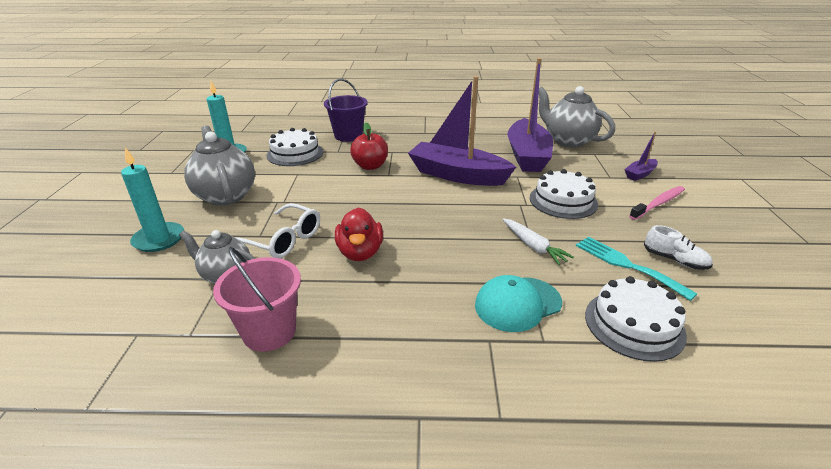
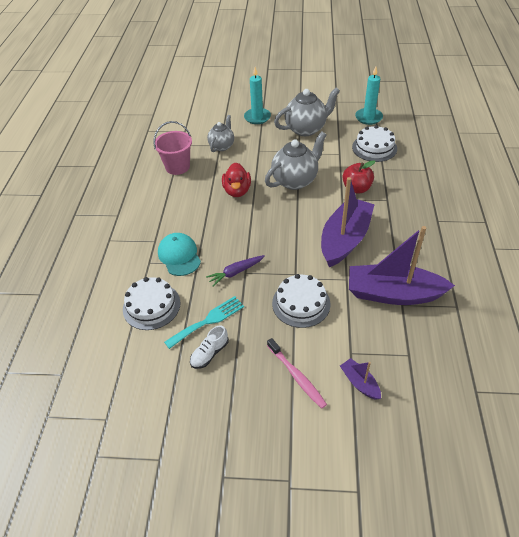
camera: 95 degrees right, 15 degrees up
white glasses [237,203,320,258] -> none
purple bucket [324,79,368,142] -> none
red duck [335,207,383,261] -> red duck turned 90 degrees counterclockwise [222,162,251,197]
white carrot [503,218,574,265] -> purple carrot [206,255,265,286]
grey teapot [539,86,615,148] -> grey teapot moved to [265,132,327,190]

